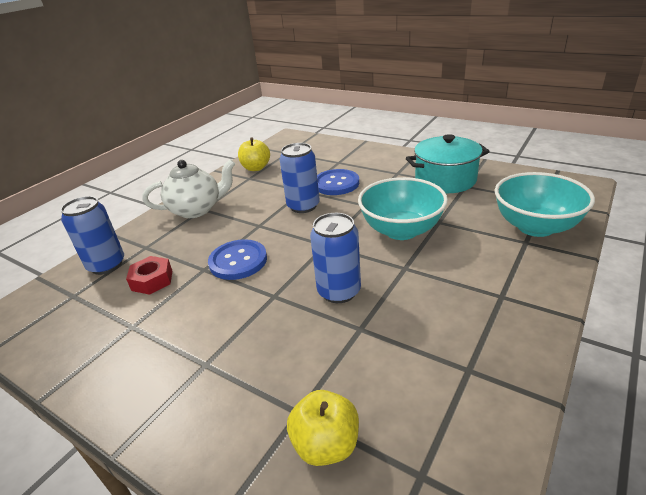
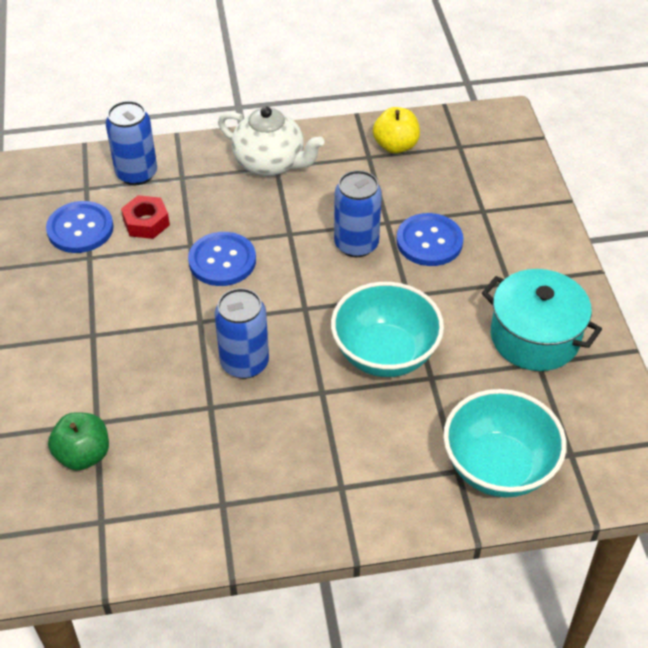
camera: 45 degrees right, 15 degrees up
yellow apple [287,390,359,466] -> green apple [48,412,109,471]
none -> blue button [46,201,114,253]

